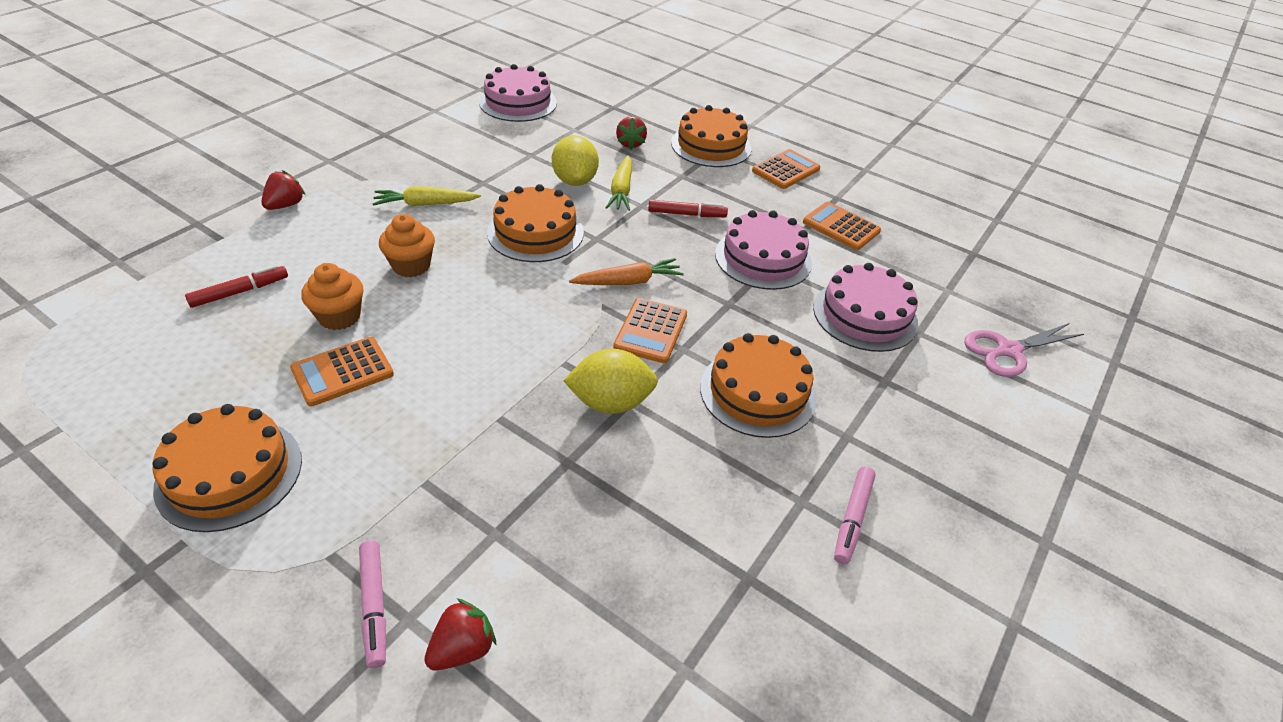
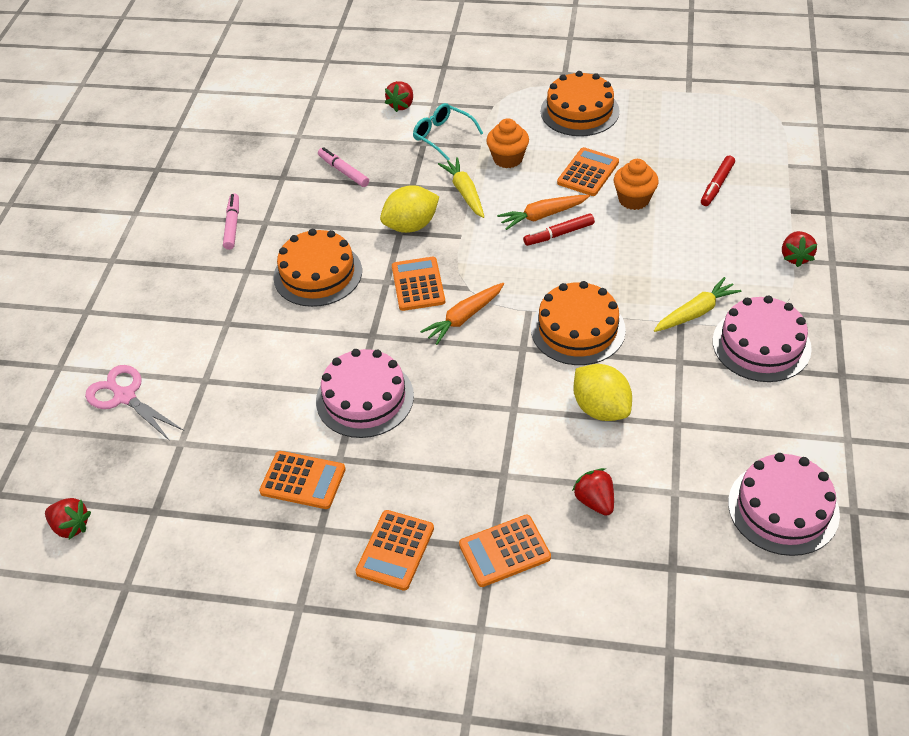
camera: 160 degrees right, 5 degrees up
pink marker [359,540,386,668] -> pink marker moved to [318,147,369,187]
orange cupcake [379,214,435,277] -> orange cupcake moved to [486,118,529,168]
yellow carrot [606,155,632,211] -> yellow carrot moved to [438,157,484,218]
red marker [648,200,728,217] -> red marker moved to [523,213,595,246]
orange cake [671,105,751,167] -> orange calculator [459,514,551,587]
pink cake [813,263,918,352] -> pink cake moved to [713,296,812,382]
pink scissors [964,323,1084,377] -> pink scissors turned 90 degrees counterclockwise [85,365,184,441]
none -> red strawberry [45,498,91,540]
none -> turquoise glasses [413,103,483,160]
none -> orange carrot [497,195,590,230]

